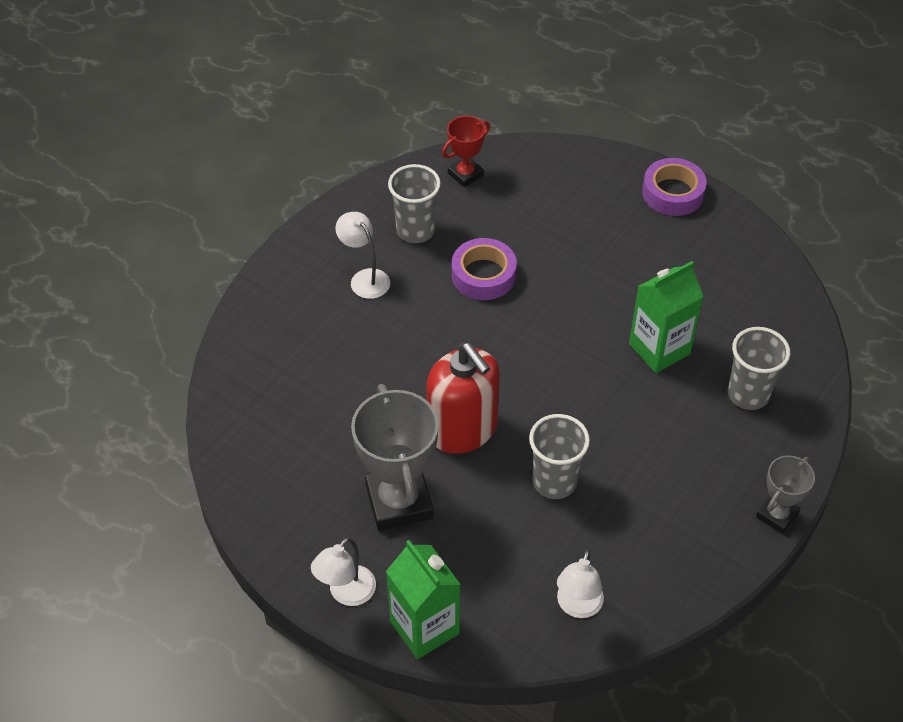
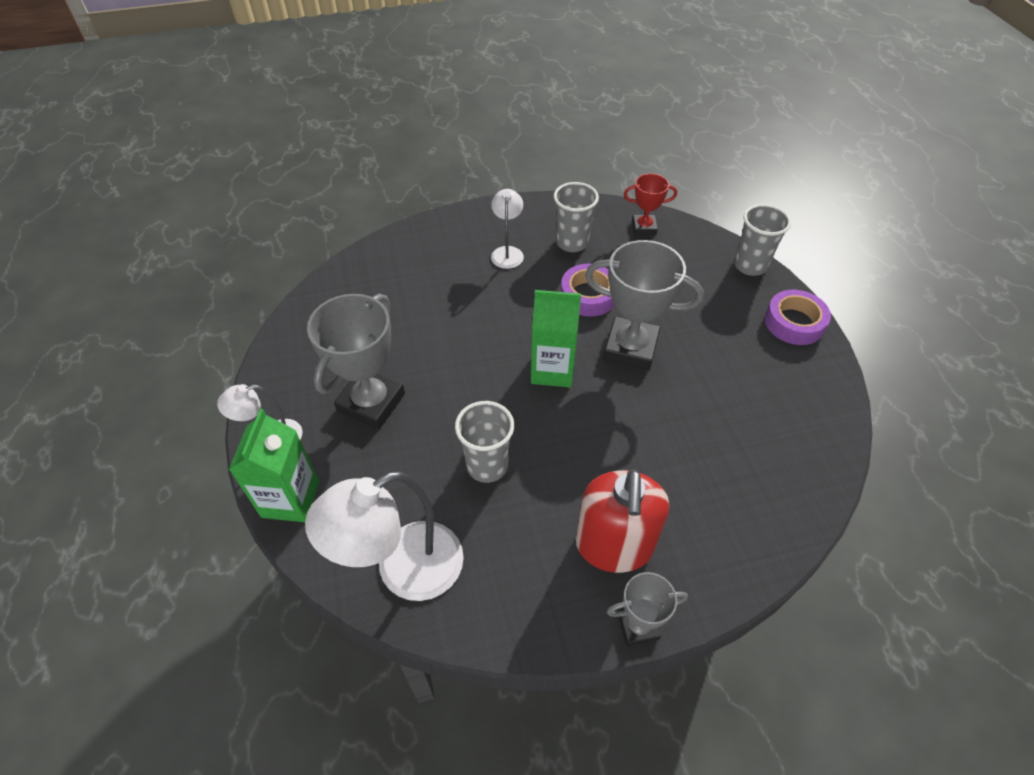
camera: 40 degrees right, 0 degrees up
red soap dispenser [427,343,500,454] -> red soap dispenser moved to [576,469,669,573]
white lamp [557,549,604,618] -> white lamp [305,471,464,601], size x1.85
green carton [629,261,704,373] -> green carton moved to [531,290,581,388]
grey cup [728,327,790,410] -> grey cup moved to [734,204,791,276]
none -> grey trophy [585,240,704,370]

